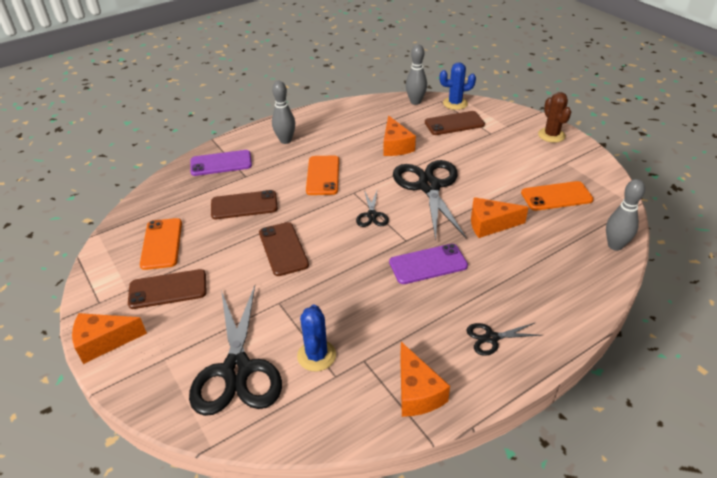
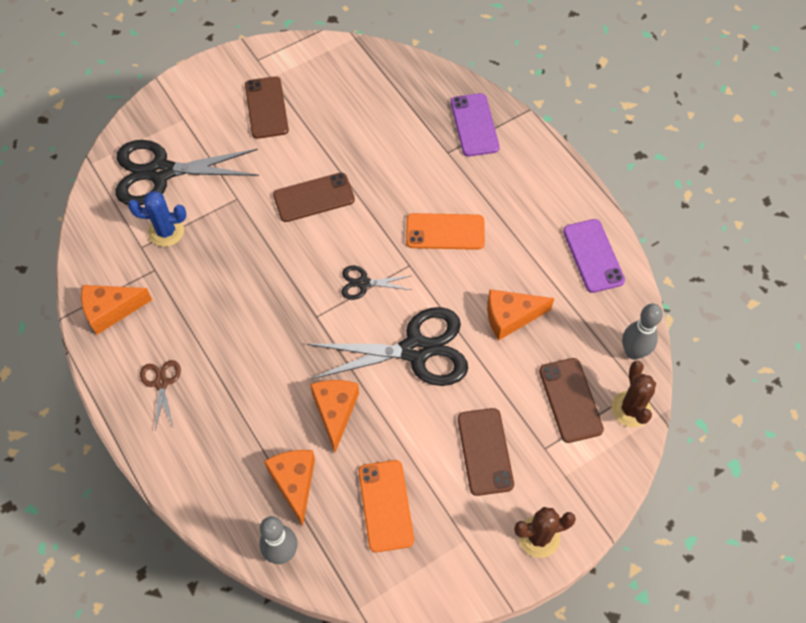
camera: 90 degrees right, 20 degrees up
orange cheese [72,313,147,364] -> orange cheese moved to [264,450,315,526]
orange phone [140,218,182,270] -> none
brown phone [211,190,278,219] -> brown phone moved to [458,408,514,496]
grey bowling pin [272,81,295,144] -> none
purple phone [389,244,468,284] -> purple phone moved to [563,219,625,293]
blue cactus [440,62,476,110] -> brown cactus [612,361,656,427]
black scissors [466,323,542,356] -> brown scissors [140,360,181,430]

